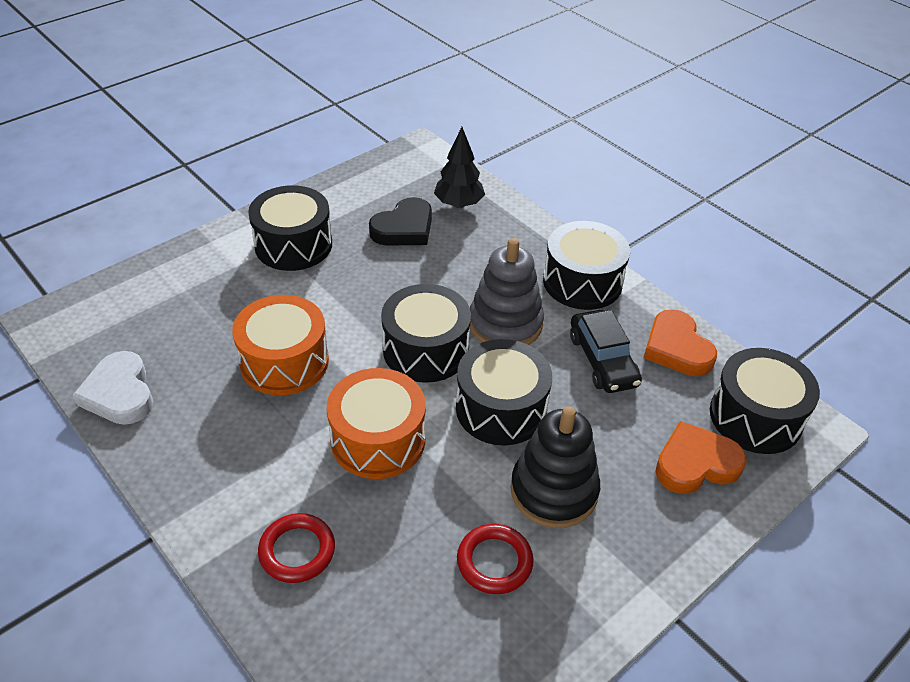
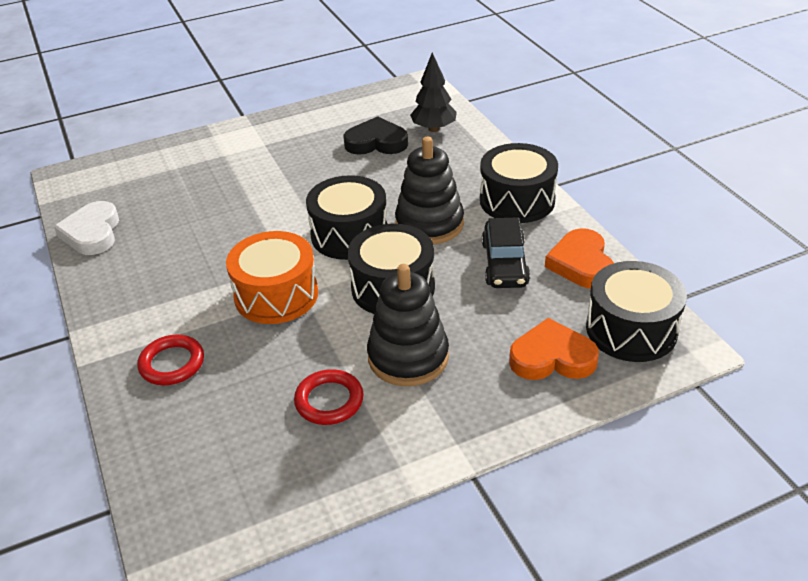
camera: 20 degrees right, 5 degrees down
orange drum [232,295,329,395] -> none
black drum [248,185,332,271] -> none
black heart [369,197,432,246] -> black heart turned 150 degrees counterclockwise [343,116,408,155]
grey stacking toy [470,238,544,345] -> black stacking toy [395,137,464,245]

